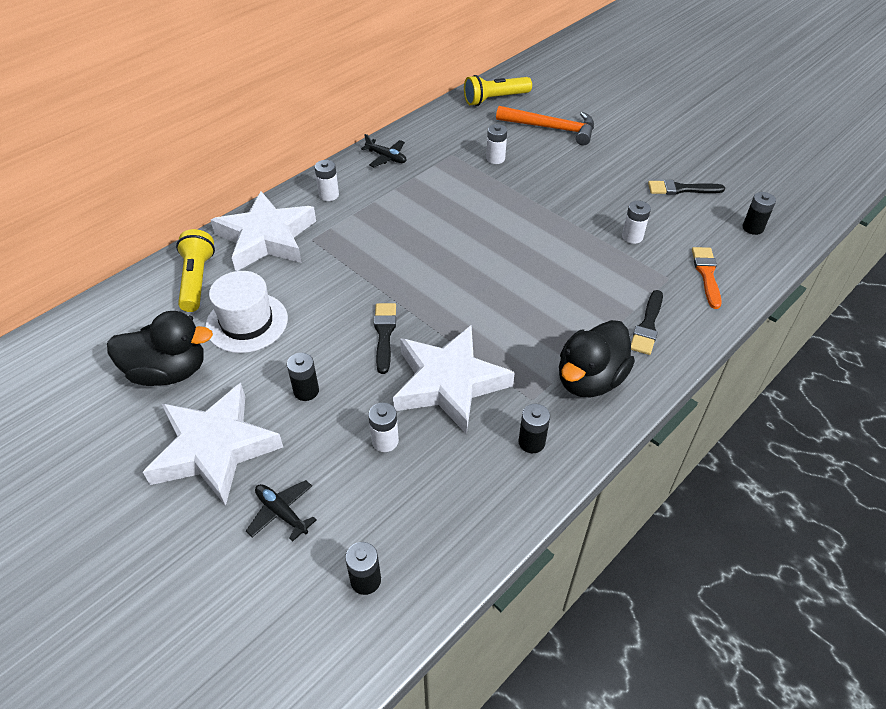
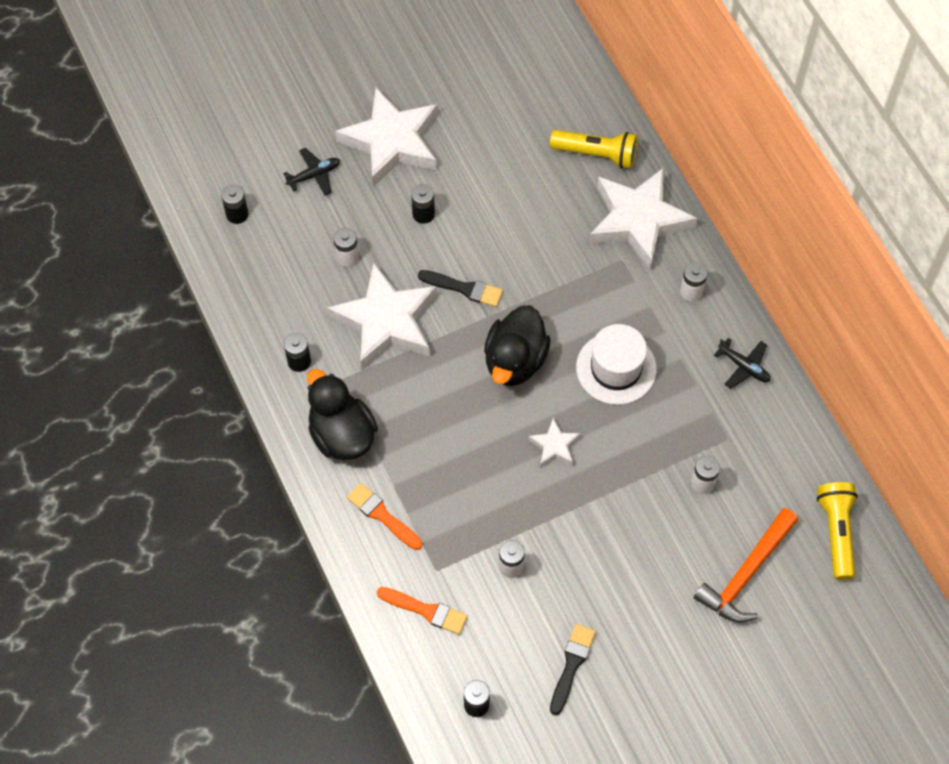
camera: 110 degrees right, 15 degrees up
black duck [107,311,213,386] -> black duck moved to [484,305,551,386]
white hat [206,271,288,353] -> white hat moved to [576,324,657,405]
black plane [361,134,407,167] -> black plane turned 105 degrees counterclockwise [714,338,770,389]
black brush [631,290,663,355] -> orange brush [347,483,422,550]
none -> white star [528,418,581,467]

